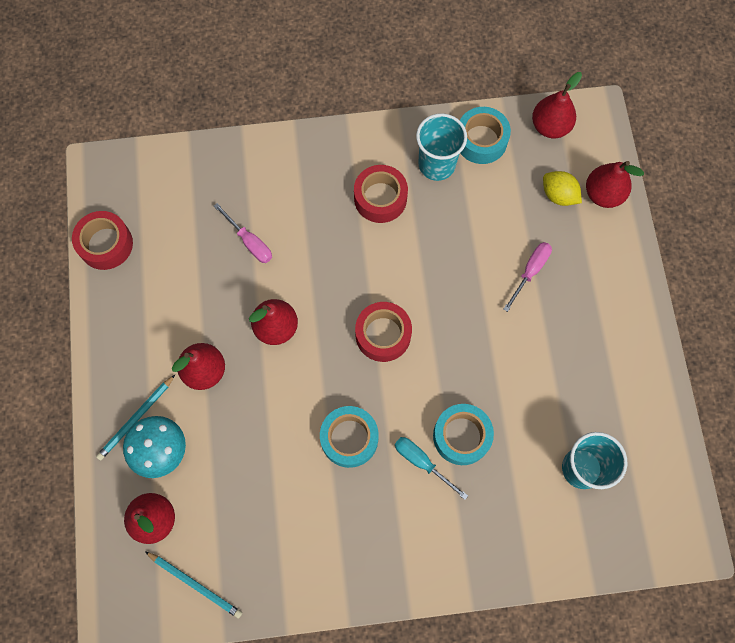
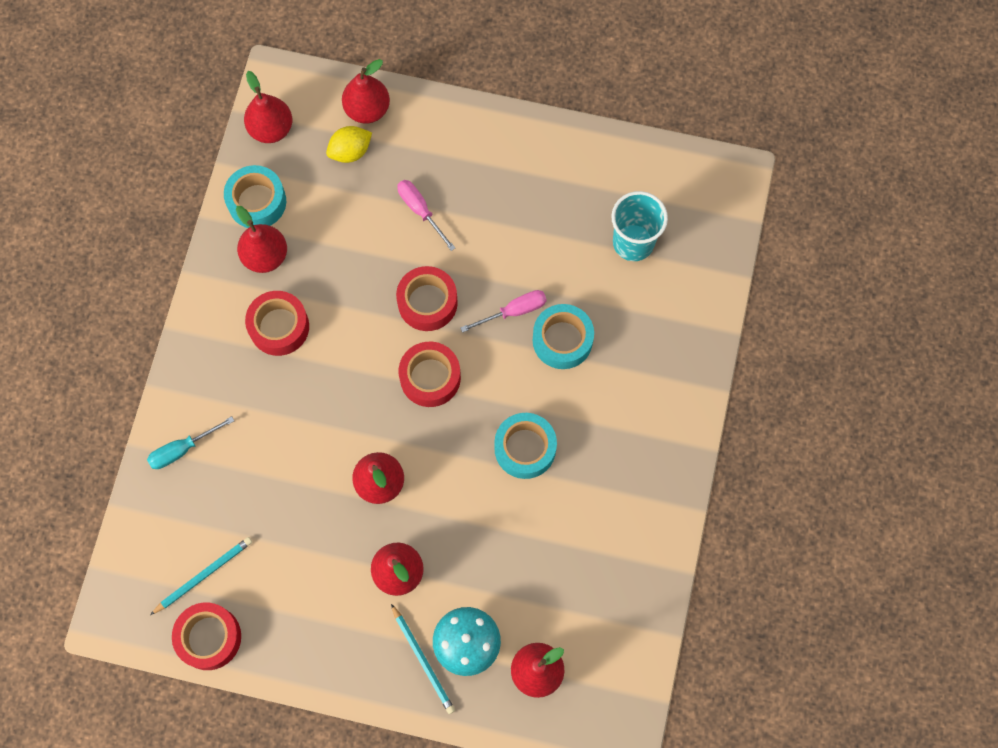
camera: 70 degrees left, 0 degrees up
turquoise pencil [145,551,242,619] -> turquoise pencil moved to [150,537,252,615]
pink screwdriver [214,203,272,263] -> pink screwdriver moved to [460,290,547,333]
turquoise screwdriver [395,437,468,500] -> turquoise screwdriver moved to [147,416,234,469]
turquoise cup [416,113,467,181] -> red pear [236,206,287,273]
none -> red tape [396,266,458,331]

